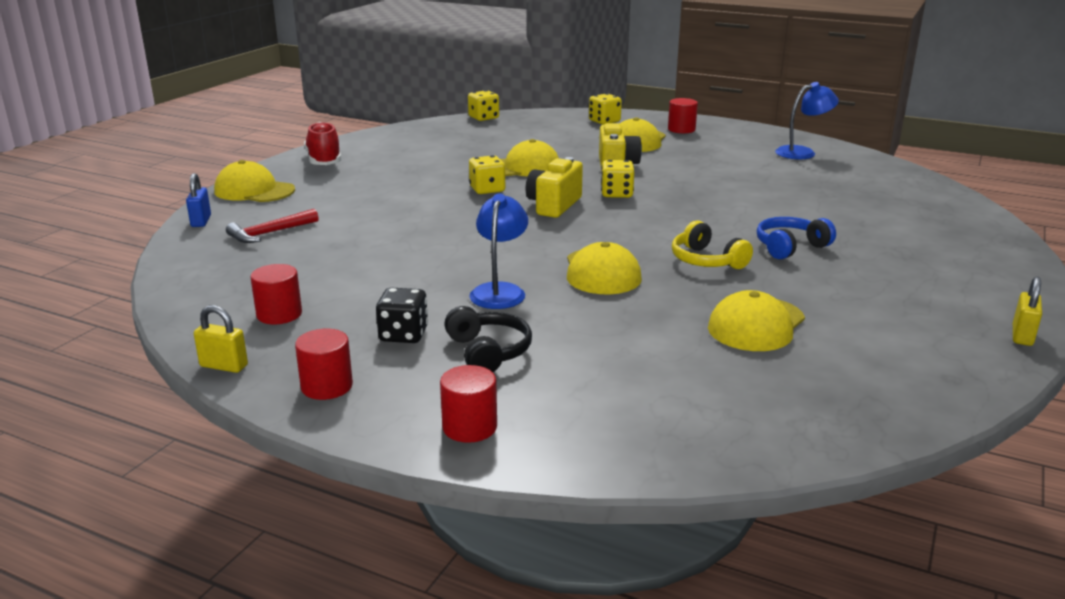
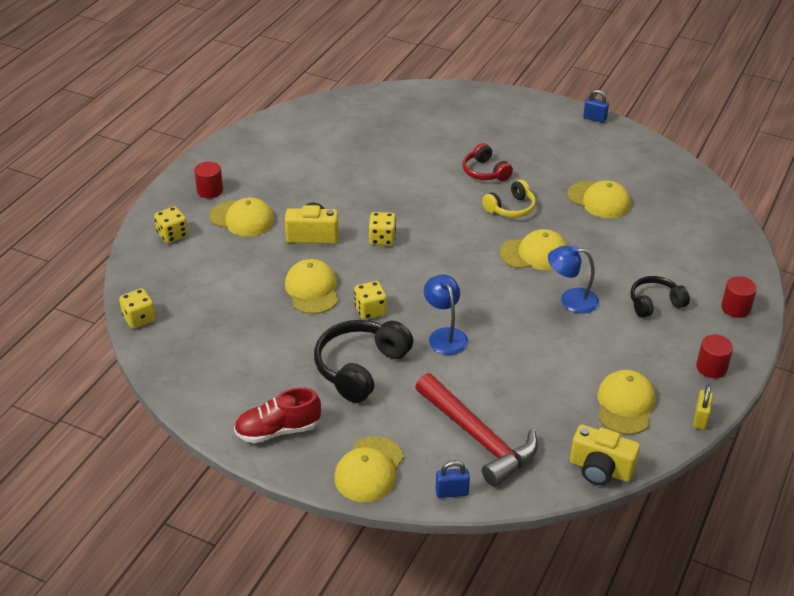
camera: 90 degrees left, 15 degrees up
red hammer [226,209,319,243] -> red hammer [415,373,538,487], size x1.89
red cylinder [250,264,302,324] -> yellow cap [597,370,656,435]
black dice [376,288,428,343] -> none
yellow camera [526,157,583,218] -> yellow camera moved to [570,425,640,485]
blue headphones [757,217,836,259] -> red headphones [462,143,513,181]
blue lamp [775,82,839,159] -> blue lamp moved to [424,274,468,355]
yellow padlock [1013,276,1042,346] -> blue padlock [583,90,609,123]
none -> black headphones [314,320,414,403]

